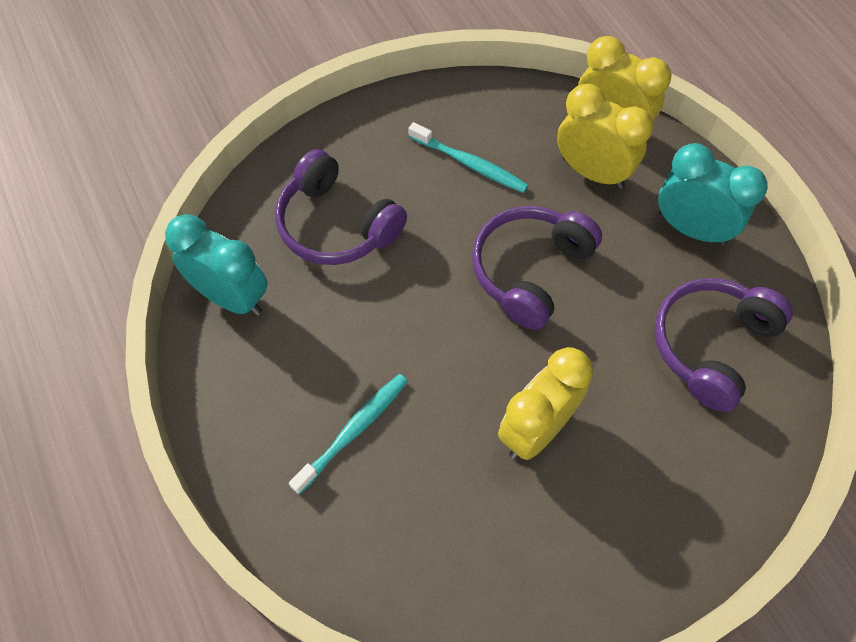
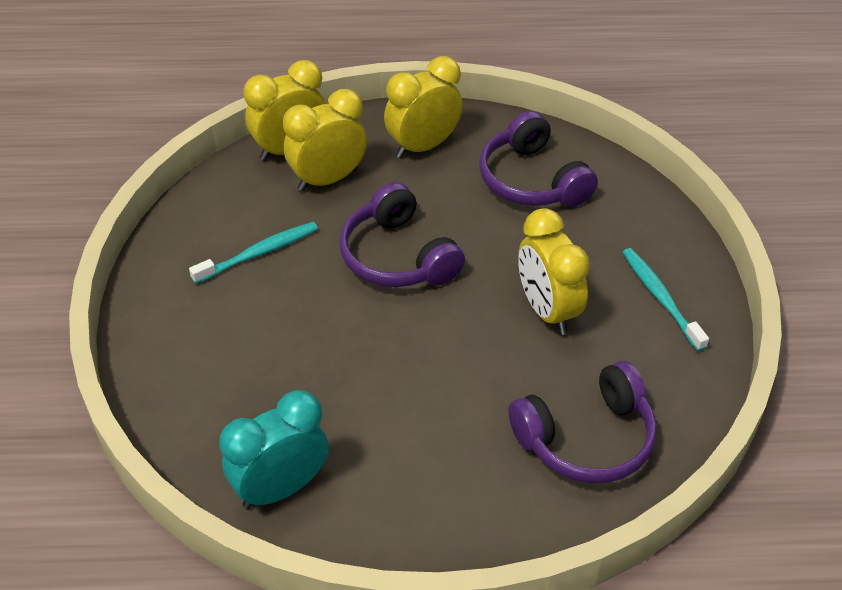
camera: 65 degrees left, 15 degrees down
purple headphones [275,149,407,265] -> purple headphones moved to [508,361,657,483]
turquoise toothbrush [289,374,408,495] -> turquoise toothbrush moved to [622,248,709,351]
turquoise clock [658,143,768,245] -> yellow clock [384,56,463,158]

